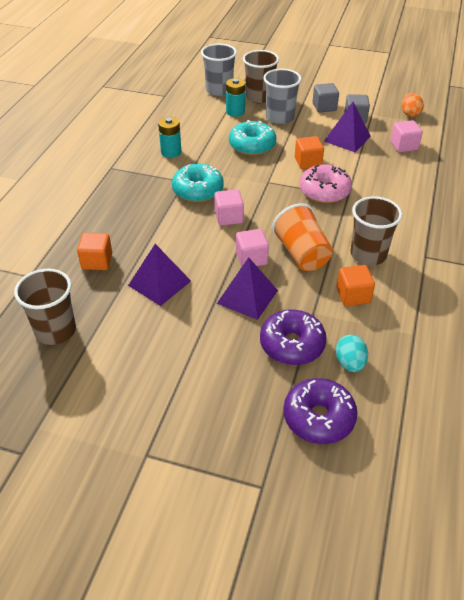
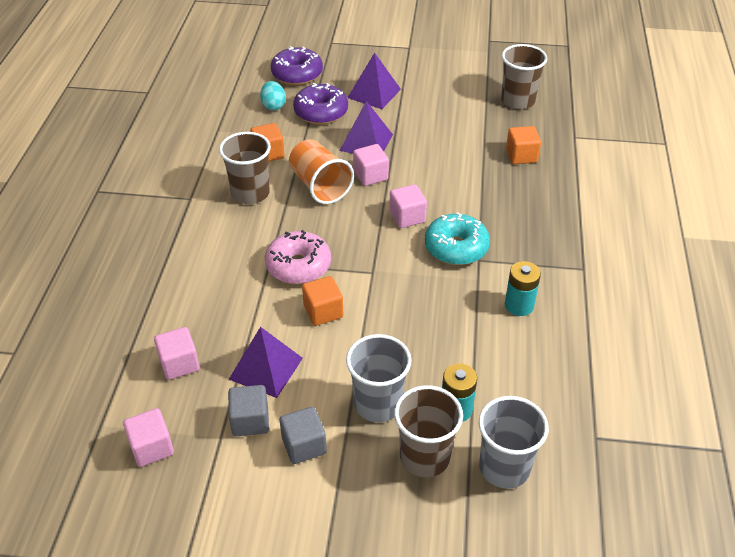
camera: 170 degrees right, 0 degrees up
purple pyramid [128,244,191,306] -> purple pyramid moved to [347,53,401,109]
turquoise donut [229,120,277,156] -> none
orange egg [402,93,424,117] -> pink cube [123,408,174,467]

